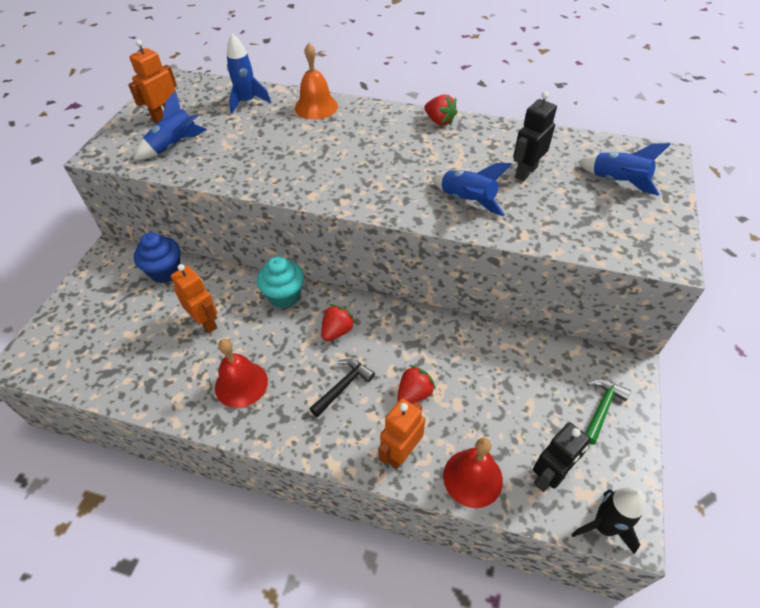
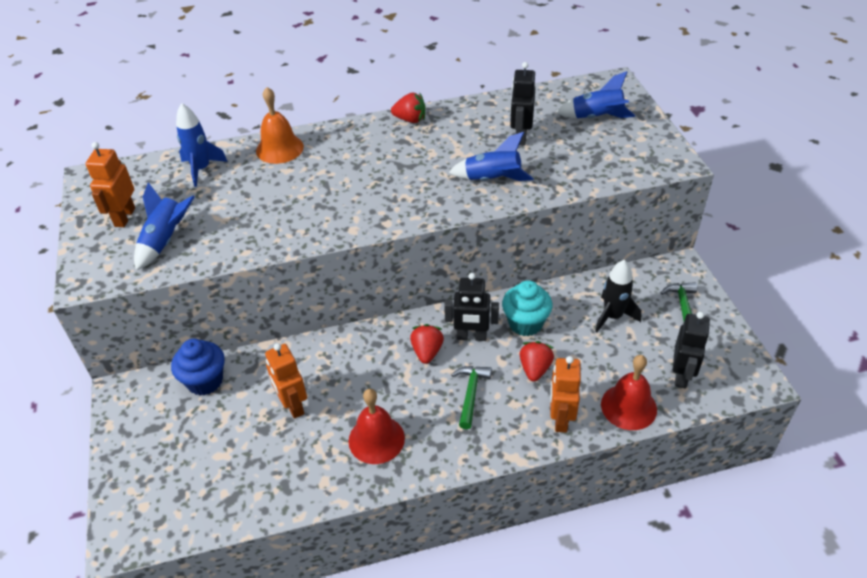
camera: 30 degrees left, 5 degrees down
orange robot [171,264,217,333] -> orange robot turned 135 degrees counterclockwise [265,343,307,419]
turquoise cupcake [257,256,304,308] -> turquoise cupcake moved to [502,280,553,336]
black hammer [310,359,375,417] -> green hammer [451,366,492,429]
black rocket [571,487,645,554] -> black rocket moved to [595,260,641,332]
none -> black robot [444,273,499,341]

